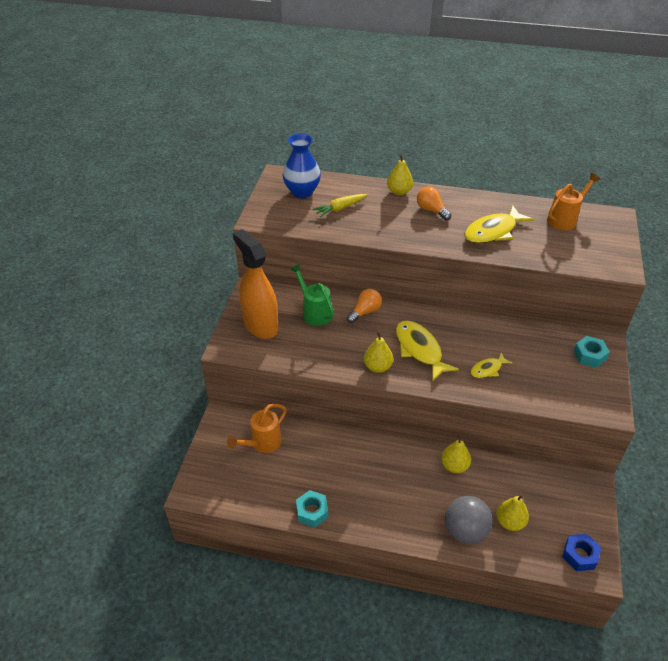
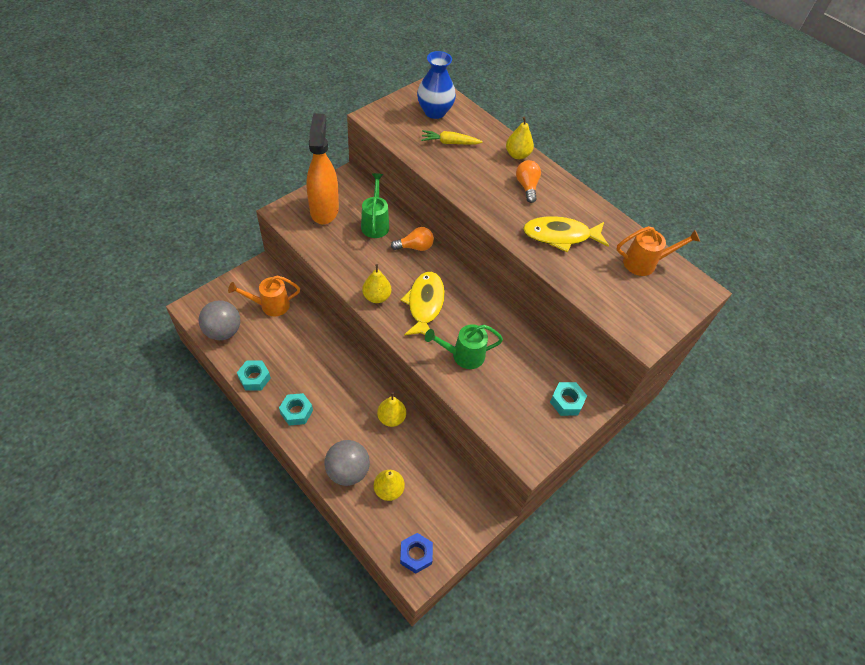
camera: 30 degrees right, 10 degrees up
yellow fish [470,353,513,378] -> green watering can [425,324,503,369]
none -> grey ball [199,300,240,340]
none -> turquoise nut [279,393,313,426]

